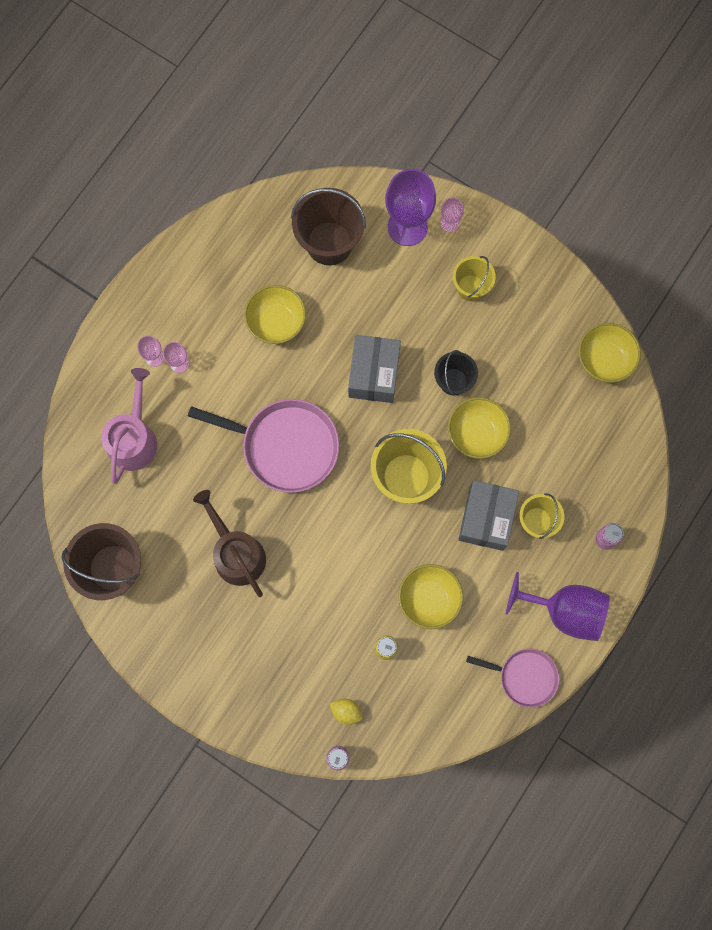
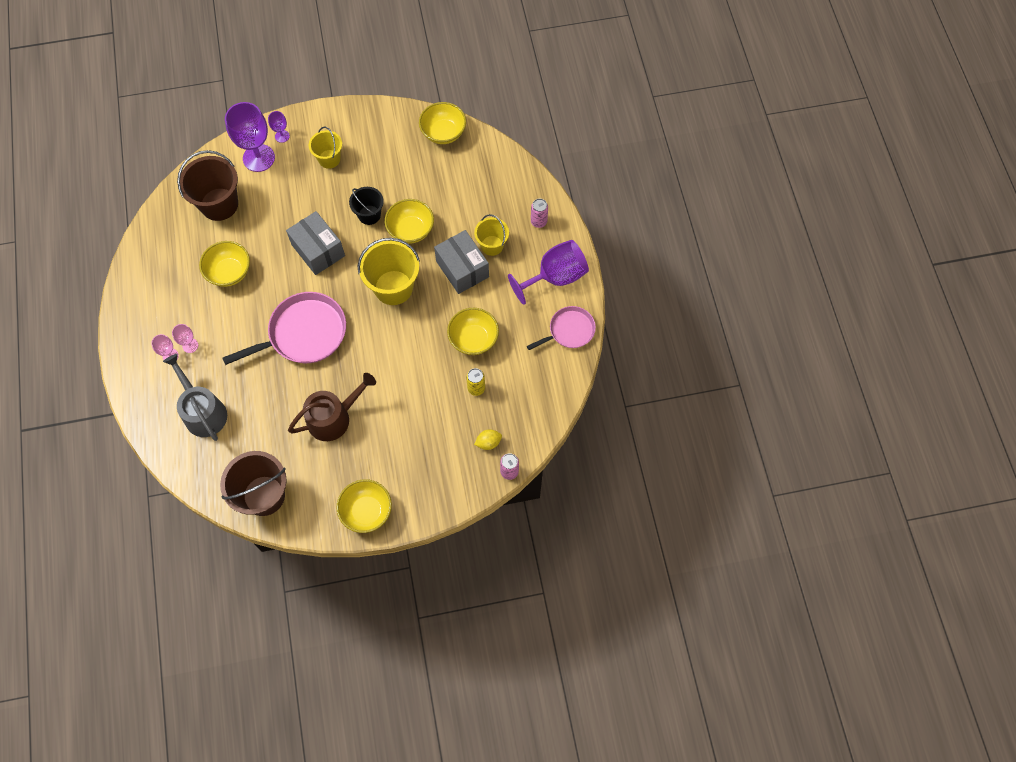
camera: 45 degrees left, 10 degrees down
pink watering can [101,368,157,484] -> grey watering can [163,354,227,441]
brown watering can [193,490,266,597] -> brown watering can turned 135 degrees clockwise [288,373,376,441]
pink goblet [441,197,464,232] -> purple goblet [268,111,290,143]
none -> yellow bowl [337,479,392,533]

